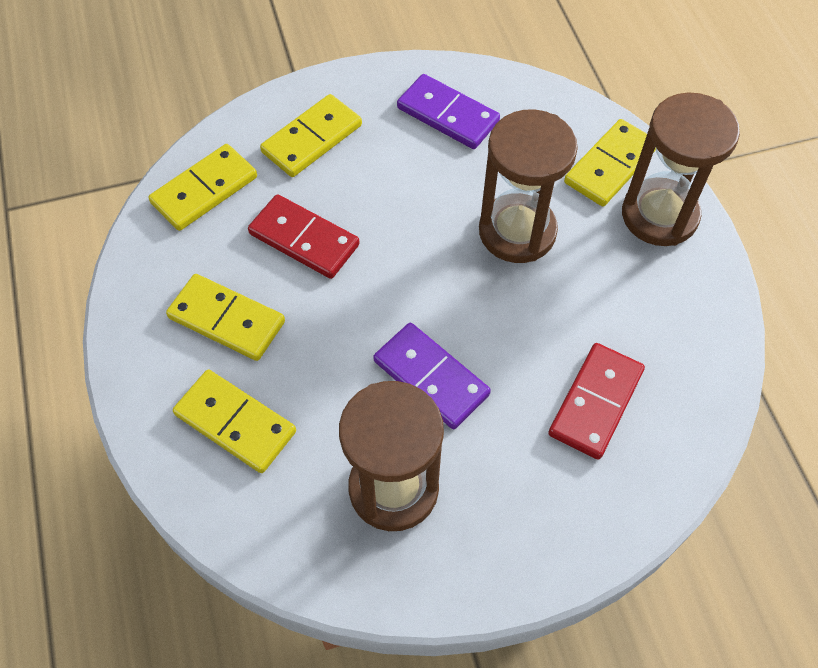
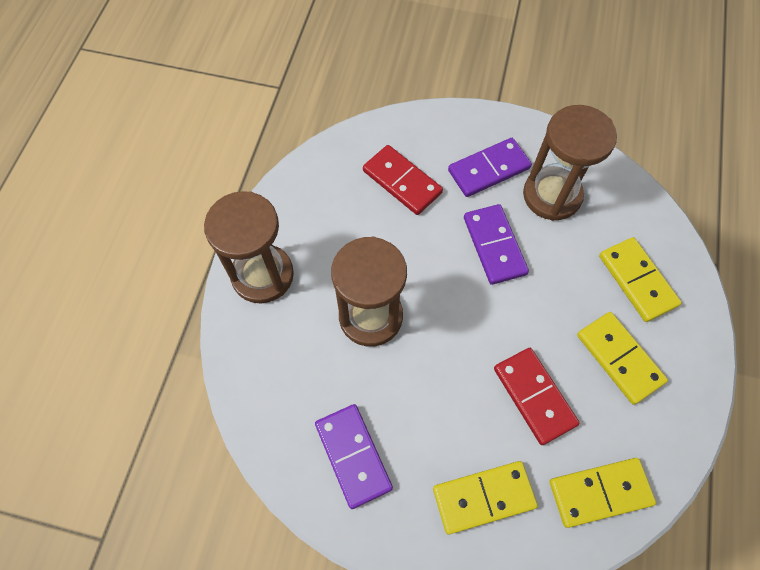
camera: 150 degrees left, 5 degrees up
red domino [549,343,645,460] -> red domino turned 75 degrees clockwise [363,145,443,215]
yellow domino [564,119,656,207] -> none
none -> purple domino [448,138,532,197]

